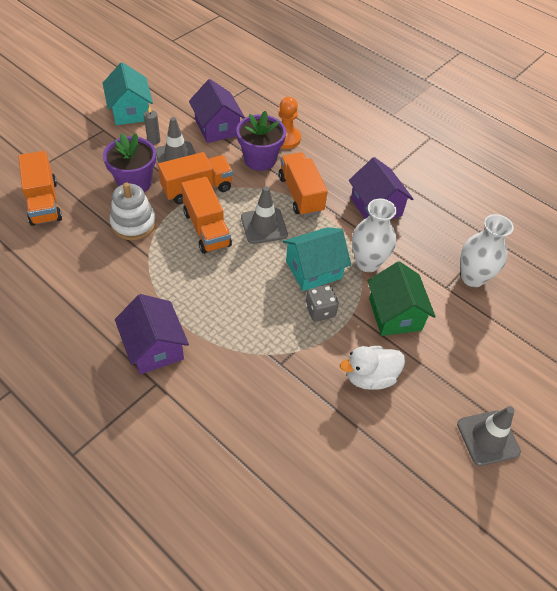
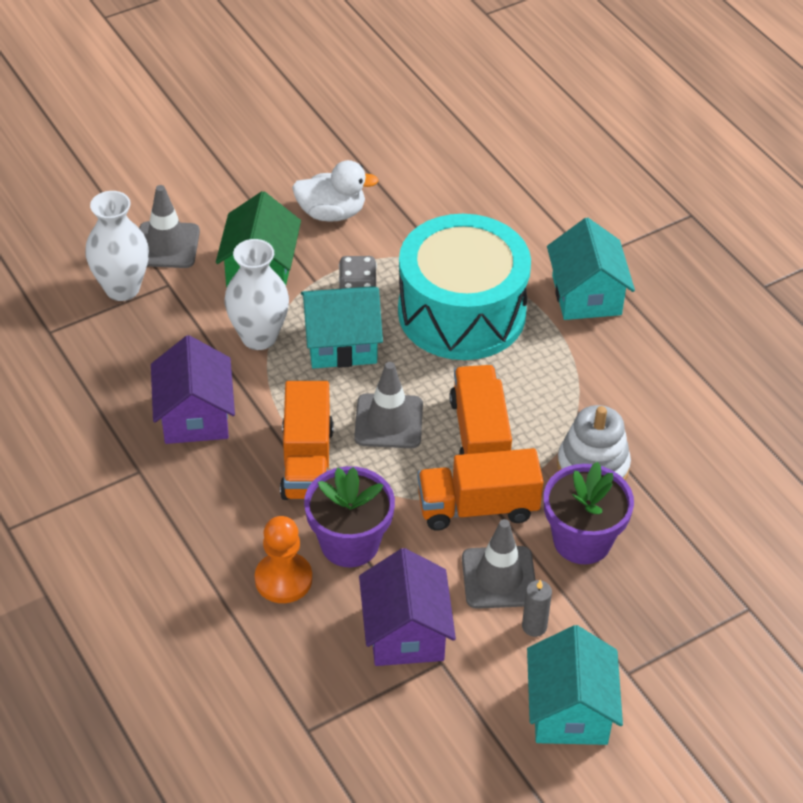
camera: 160 degrees left, 5 degrees down
orange truck [18,151,62,226] -> none
purple house [115,294,189,375] -> turquoise house [547,218,635,320]
grey traffic cone [457,406,521,466] -> grey traffic cone moved to [139,185,200,268]
none -> turquoise drum [398,214,531,360]

